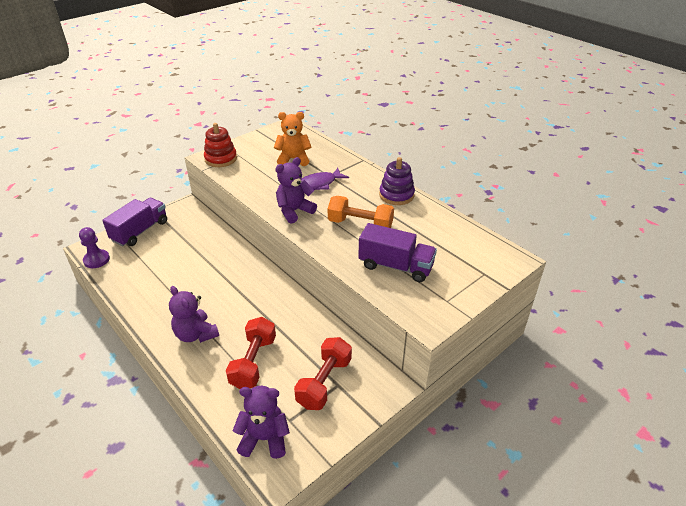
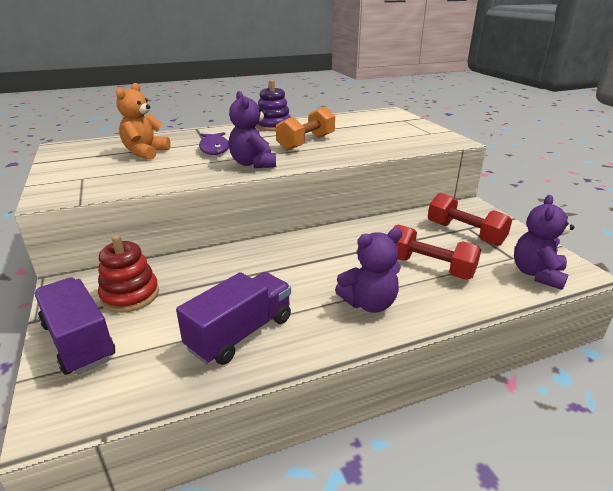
camera: 70 degrees left, 10 degrees down
purple pawn [79,227,110,268] -> none
red stacking toy [204,123,237,167] -> red stacking toy moved to [98,235,159,313]
purple truck [358,223,437,282] -> purple truck moved to [176,272,291,365]

